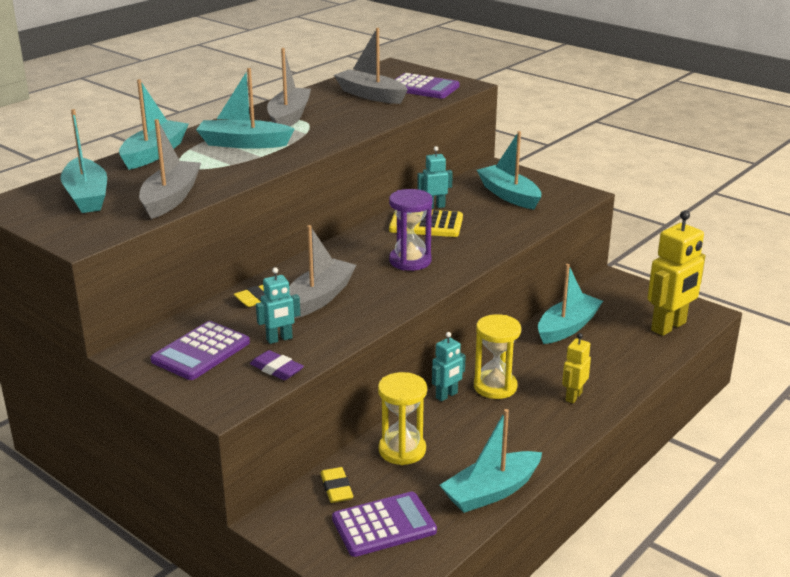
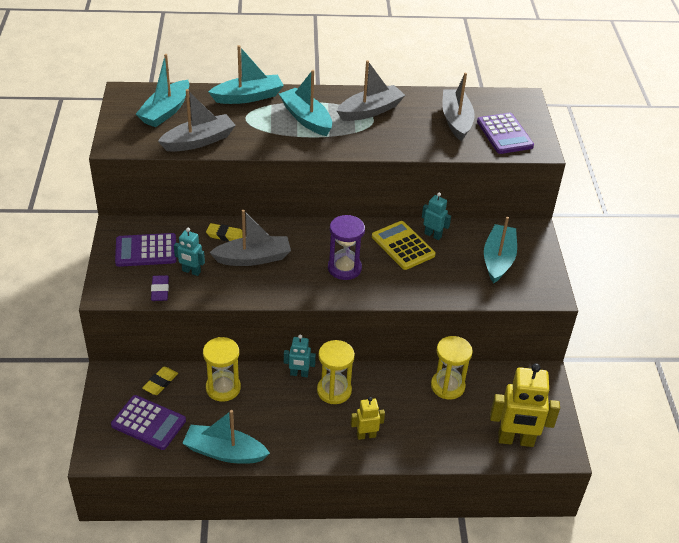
camera: 45 degrees right, 15 degrees up
turquoise boat [538,264,603,344] -> yellow hourglass [431,336,473,399]

